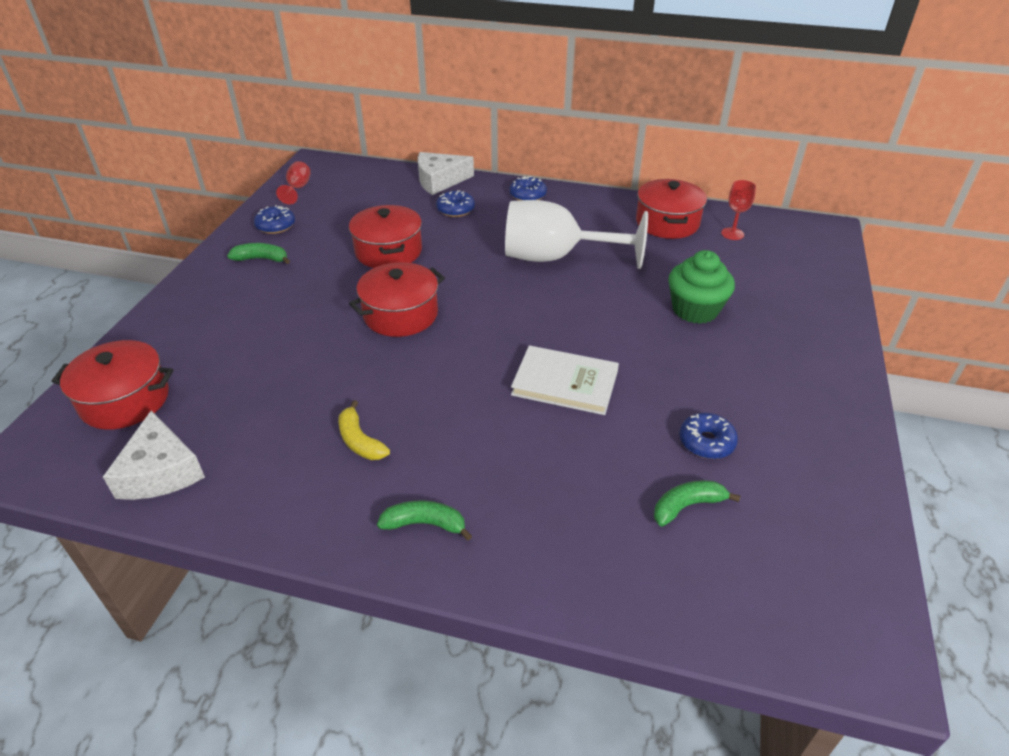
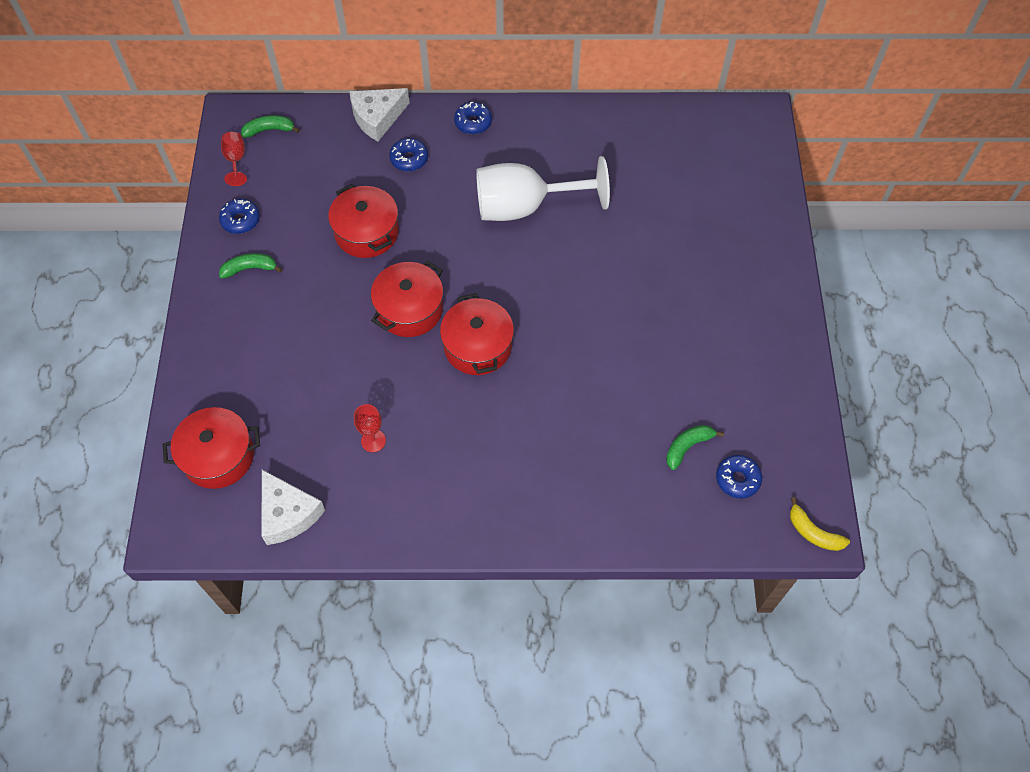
camera: 15 degrees left, 20 degrees up
yellow banana [338,400,390,460] -> yellow banana moved to [790,497,850,551]
green banana [377,501,472,541] -> green banana moved to [241,115,300,138]
white book [511,345,619,415] -> none
red pot [636,179,707,239] -> red pot moved to [440,293,514,375]
green cupcake [668,250,735,324] -> none
blue donut [679,413,738,459] -> blue donut moved to [716,455,762,499]
red goblet [721,180,756,240] -> red goblet moved to [354,404,386,452]

